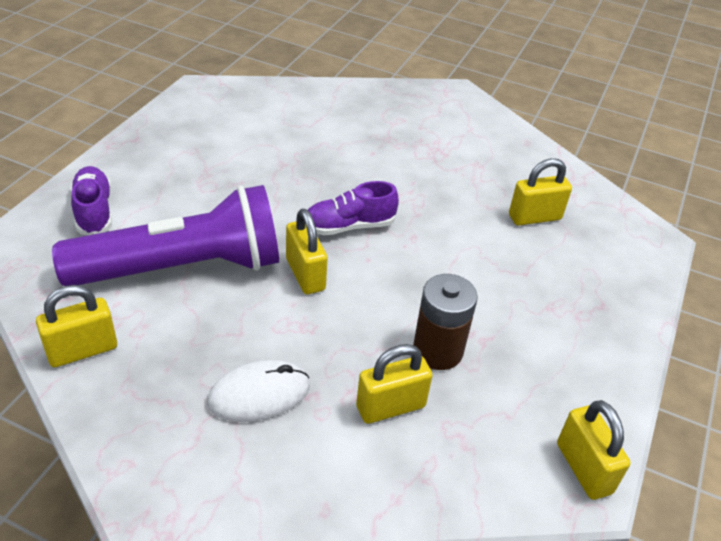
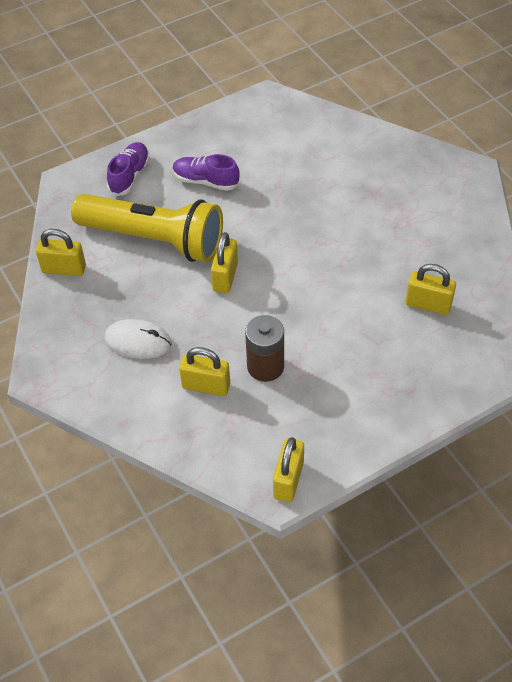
camera: 40 degrees right, 10 degrees up
purple flashlight [52,185,279,286] -> yellow flashlight [71,194,223,262]
purple shoe [308,181,399,235] -> purple shoe moved to [173,154,240,191]

